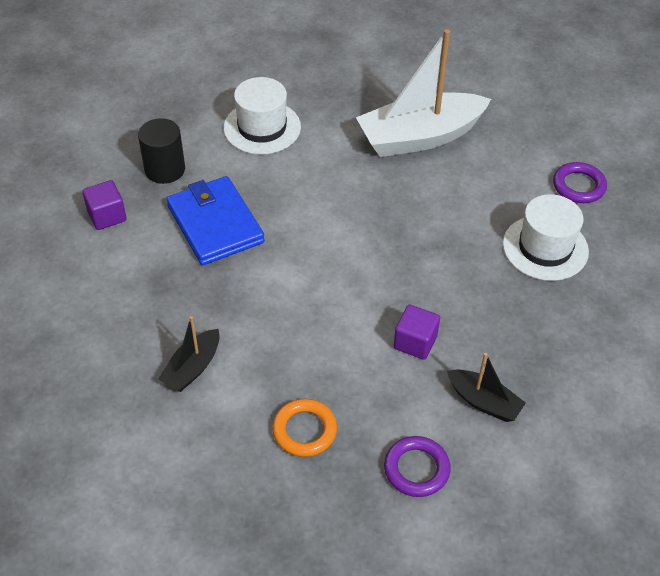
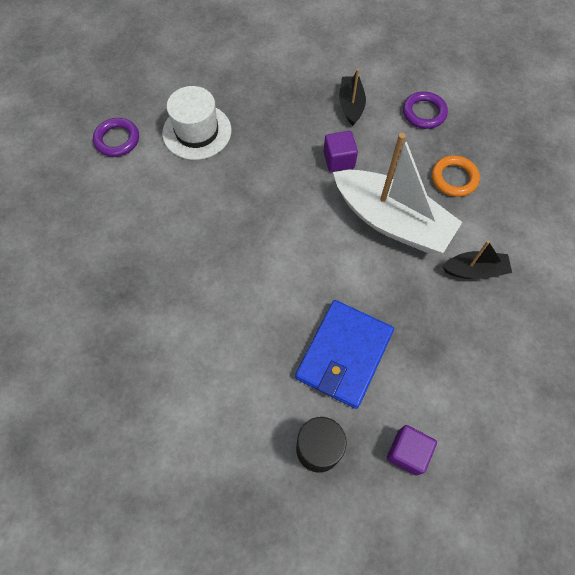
camera: 125 degrees left, 15 degrees up
white hat [223,77,301,155] -> none
white boat [356,29,491,157] -> white boat moved to [333,133,462,253]

